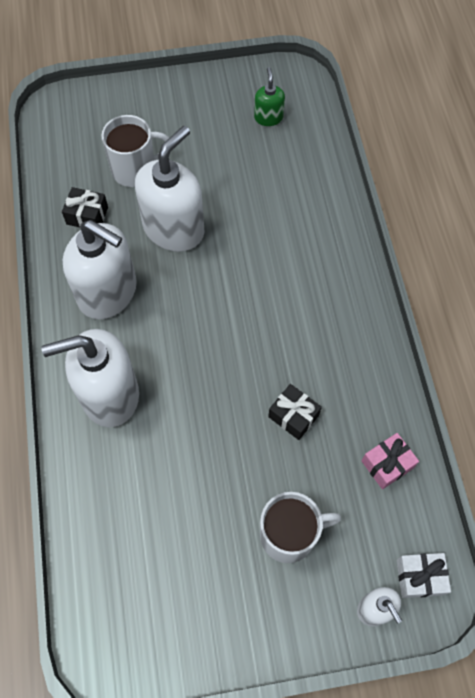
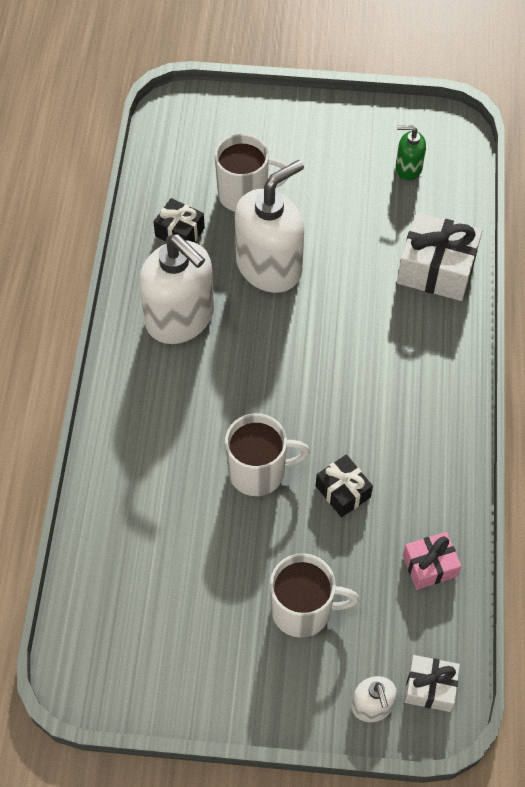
camera: 15 degrees right, 5 degrees down
white soap dispenser [41,329,139,427] -> none
green soap dispenser [254,67,285,126] -> green soap dispenser turned 90 degrees counterclockwise [396,125,426,180]
none -> white mug [225,413,310,496]
none -> white gift [397,212,482,301]

